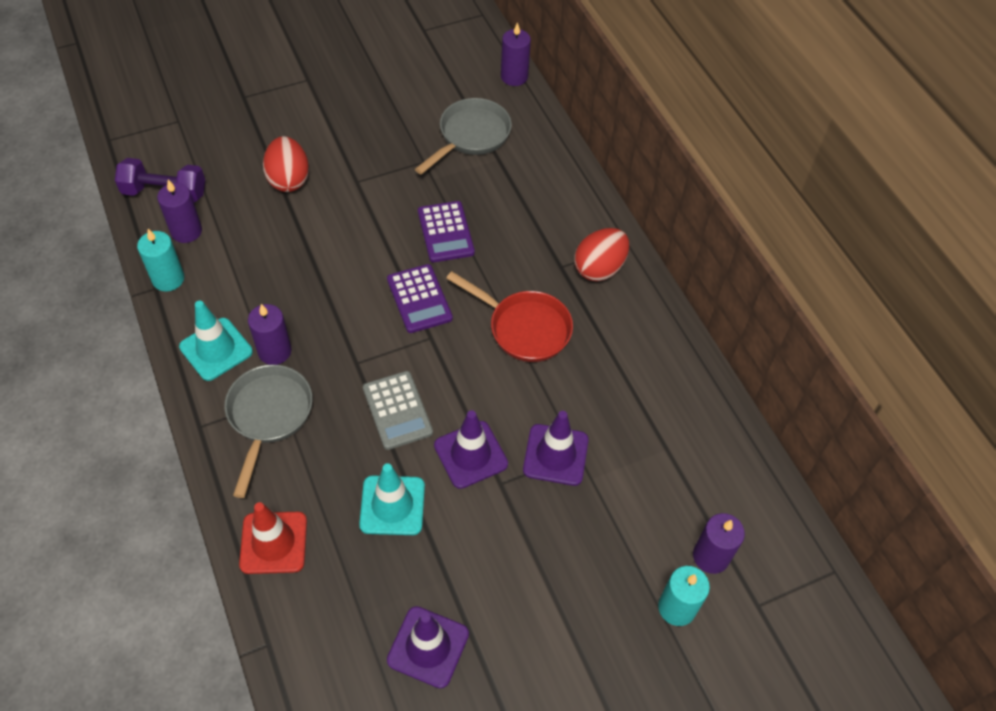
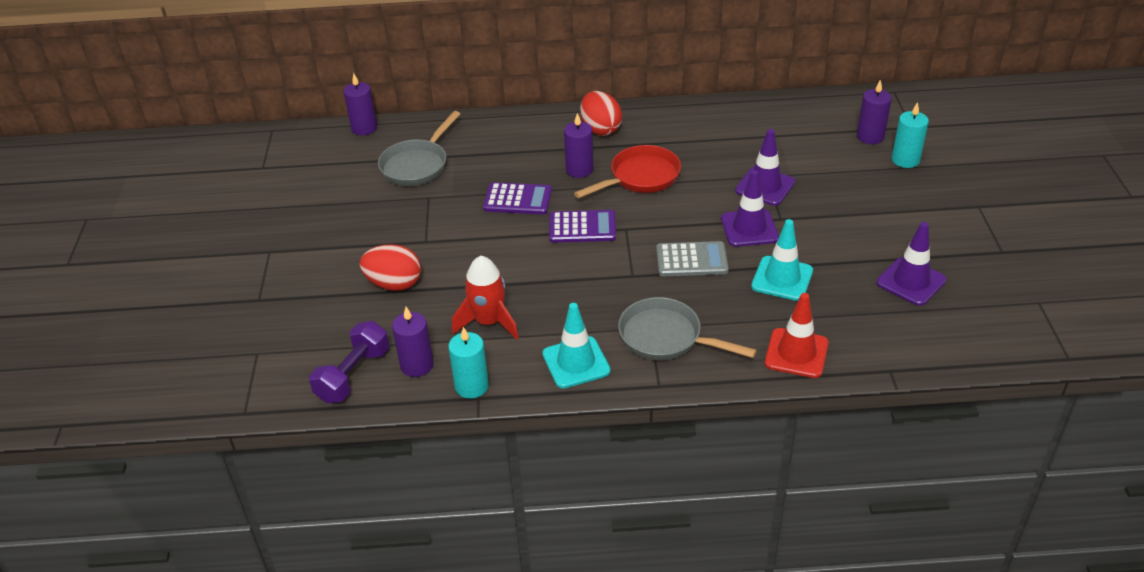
camera: 65 degrees left, 15 degrees down
purple candle [248,304,292,365] -> purple candle moved to [564,113,593,178]
grey pan [415,98,512,175] -> grey pan turned 120 degrees counterclockwise [378,111,460,186]
none -> red rocket [452,256,519,340]

